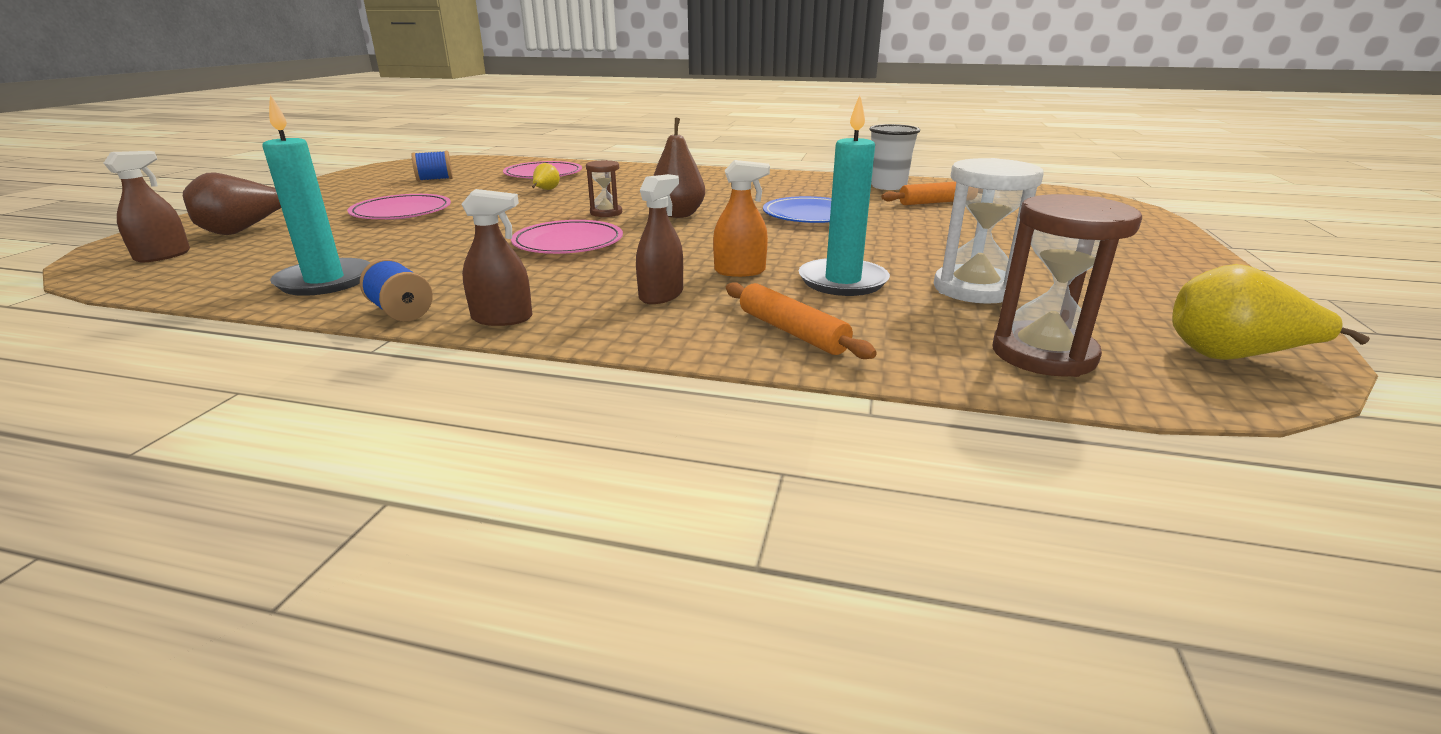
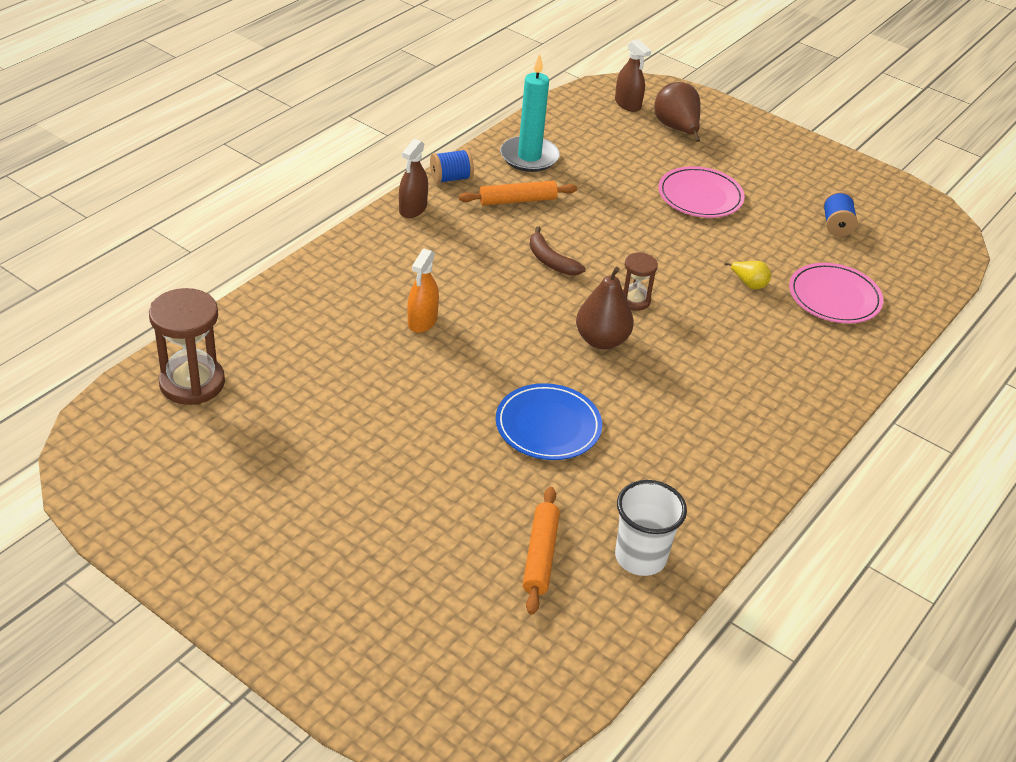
camera: 110 degrees right, 15 degrees up
pink plate [511,220,623,254] -> brown banana [530,226,586,275]
brown spray bottle [636,174,683,304] -> none
orange rolling pin [726,282,877,359] -> orange rolling pin moved to [459,181,577,205]
turquoise candle [799,95,890,296] -> none
white hourglass [934,158,1044,304] -> none
yellow pear [1172,264,1370,360] -> none

